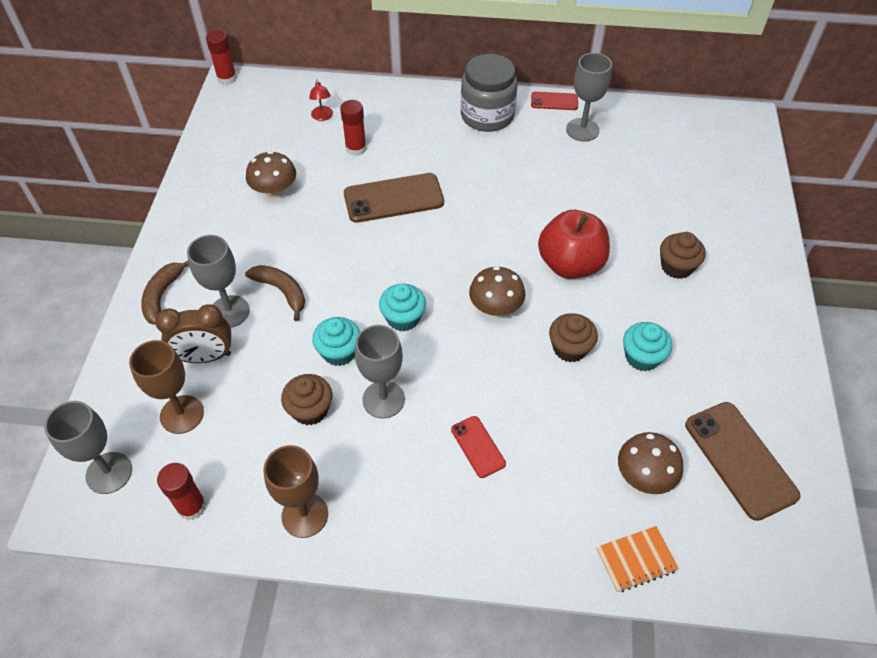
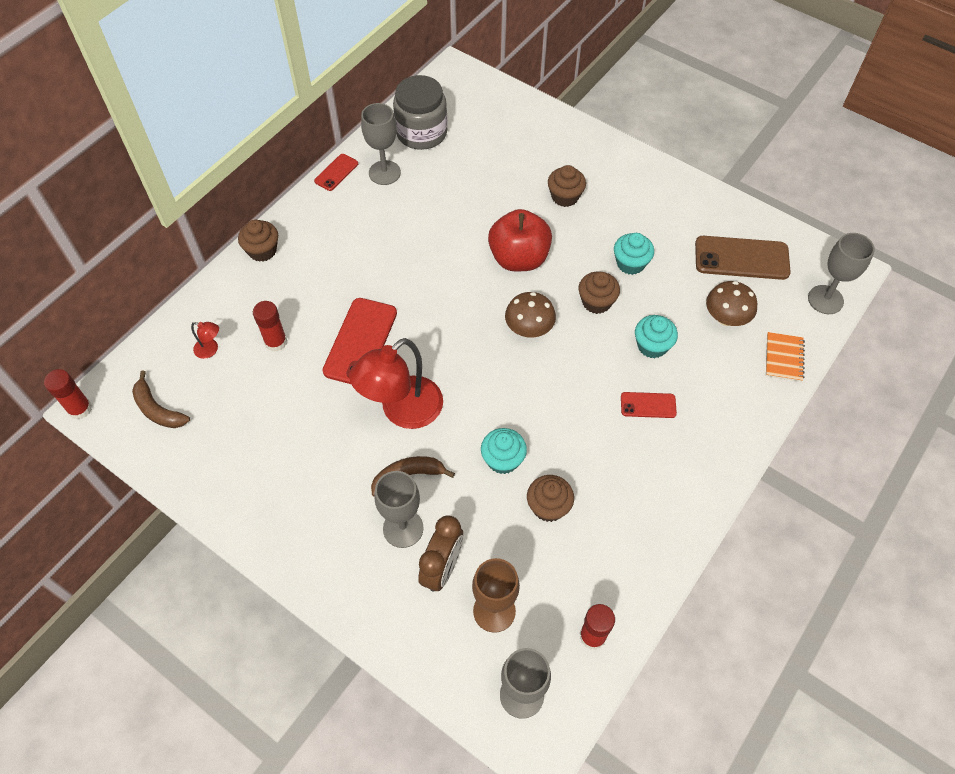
camera: 60 degrees left, 5 degrees up
brown banana [141,261,189,325] -> brown banana moved to [132,371,190,428]
brown mushroom [246,151,296,198] -> none
brown goblet [264,445,328,538] -> none
brown phone [344,173,444,223] -> red phone [323,298,397,384]
grey goblet [355,325,405,418] -> grey goblet moved to [808,233,875,314]
turquoise cupcake [379,284,426,331] -> turquoise cupcake moved to [635,315,678,358]
grey jar [460,54,518,132] -> grey jar moved to [393,75,447,150]
none -> brown cupcake [238,220,278,262]
none -> red lamp [349,338,443,429]

